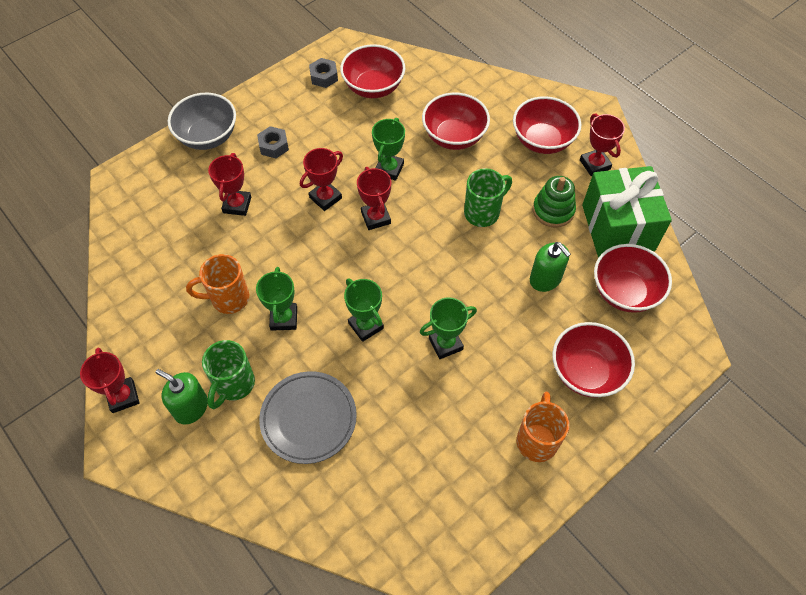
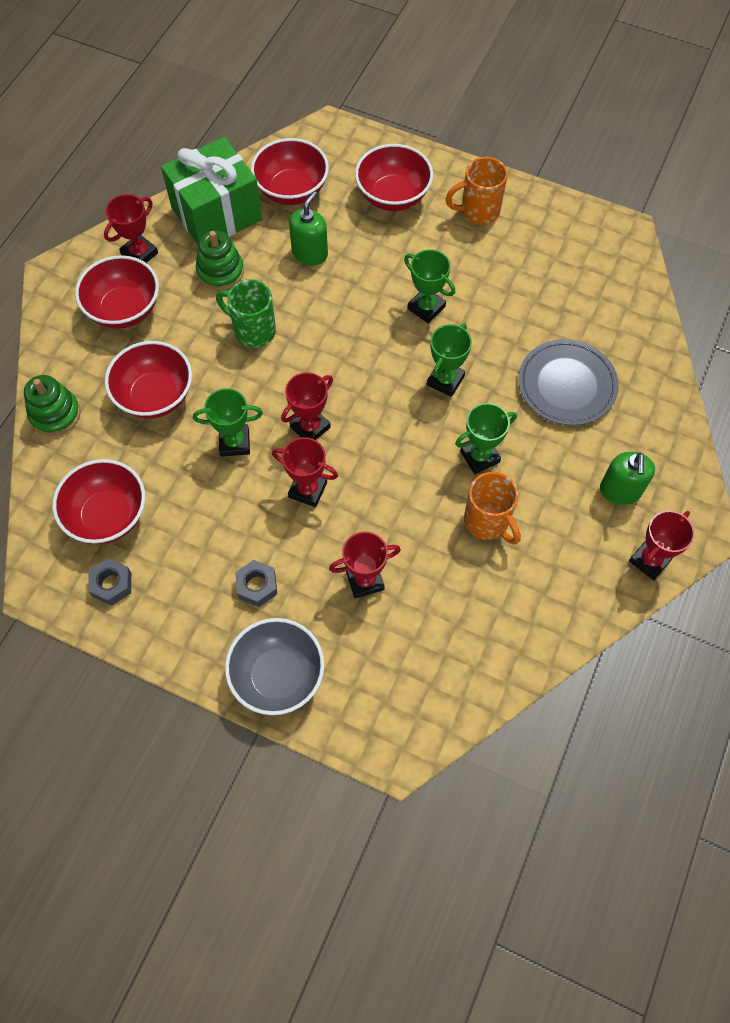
camera: 115 degrees left, 5 degrees up
green mug [202,340,255,409] -> none
none -> green stacking toy [24,375,81,436]

